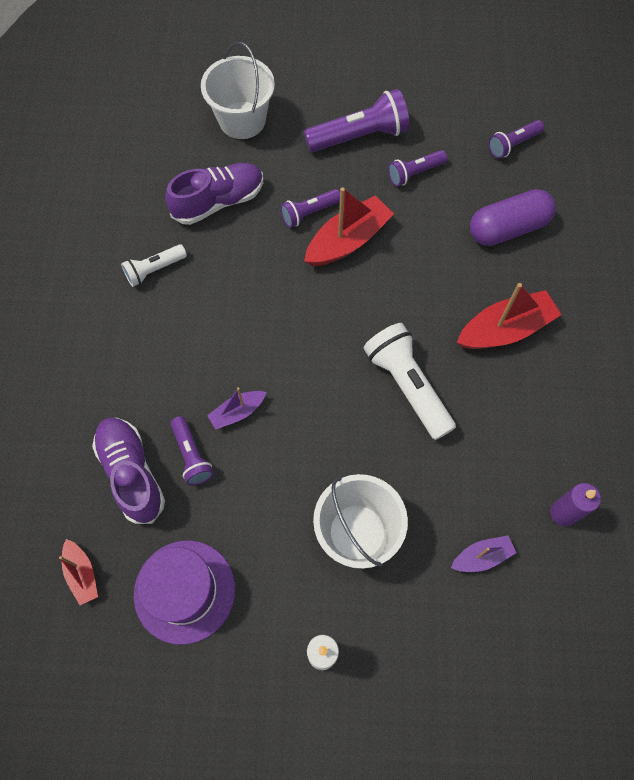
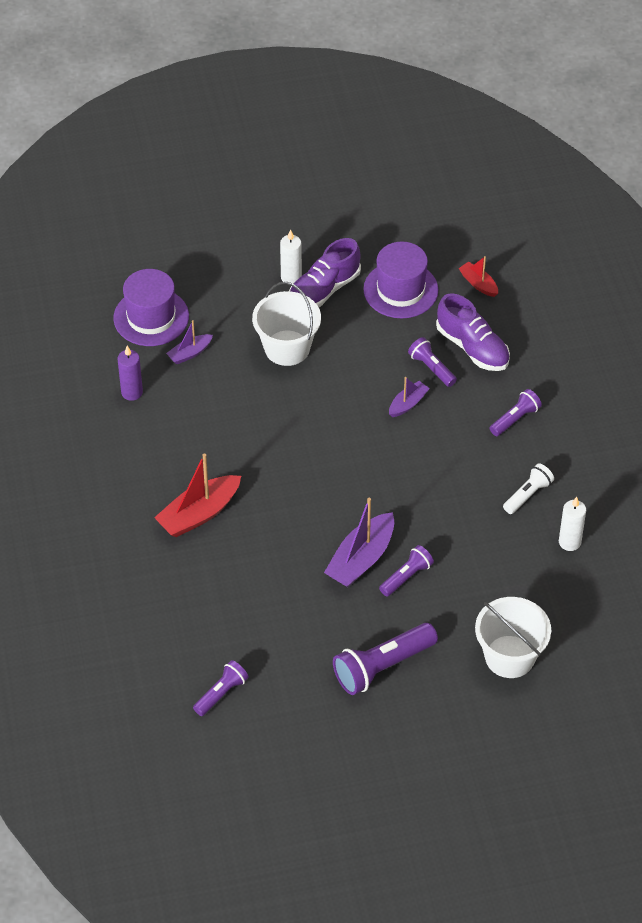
camera: 165 degrees right, 15 degrees down
purple shoe [165,163,263,225] -> purple shoe moved to [289,238,361,307]
red boat [304,187,394,266] -> purple boat [324,498,394,587]
white flashlight [363,323,456,440] -> none
purple flashlight [388,150,447,187] -> purple flashlight moved to [490,389,542,436]
purple capsule [470,189,556,246] -> none
none -> purple hat [113,269,189,346]
none -> white candle [559,497,586,551]

